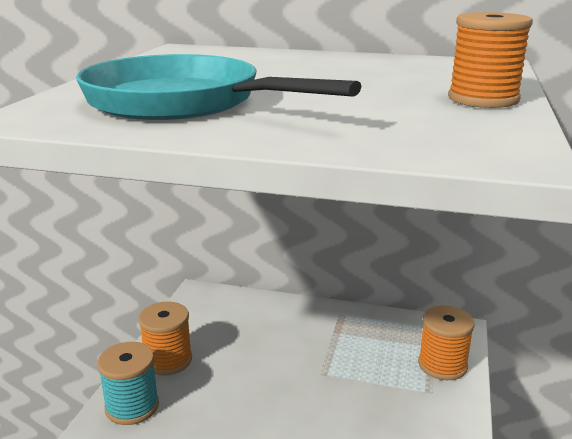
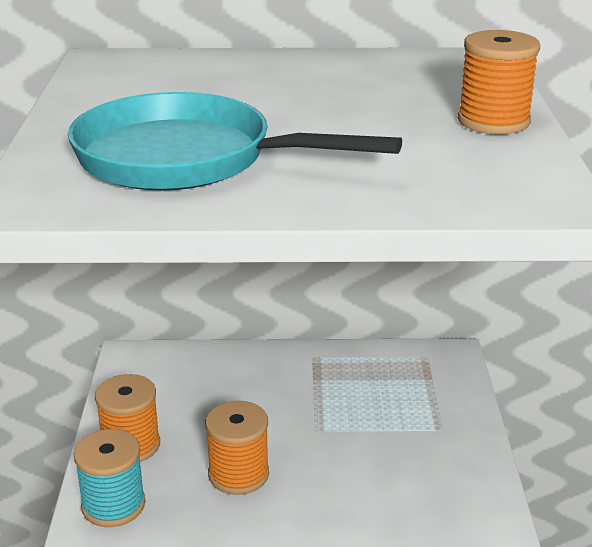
camera: 15 degrees left, 5 degrees up
orange spool [418,306,475,380] -> orange spool moved to [205,401,269,495]

